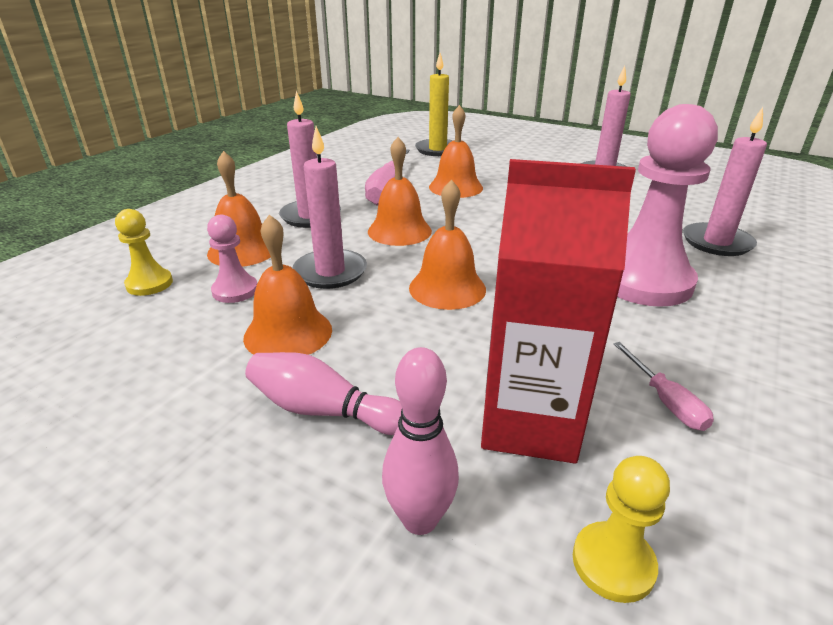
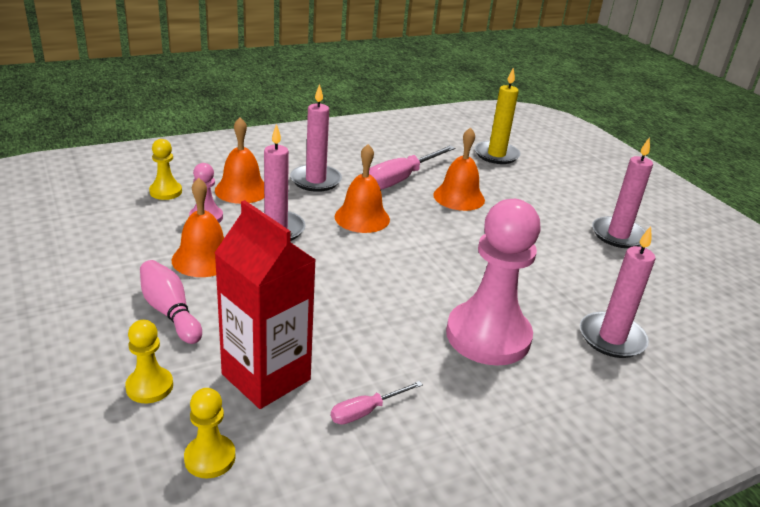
camera: 30 degrees right, 0 degrees up
pink bowling pin [382,347,459,535] -> yellow pawn [125,320,173,403]
orange bell [409,179,486,310] -> none
pink screwdriver [613,342,714,431] -> pink screwdriver turned 45 degrees clockwise [331,381,423,425]

